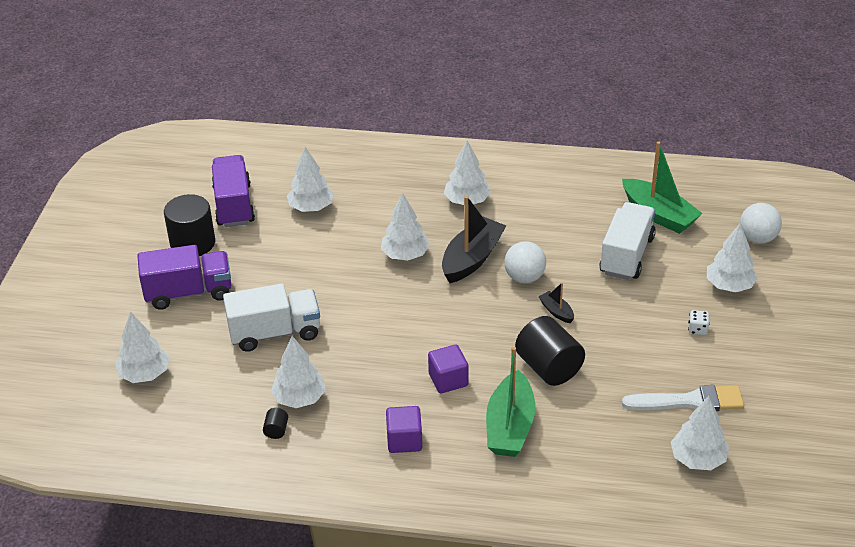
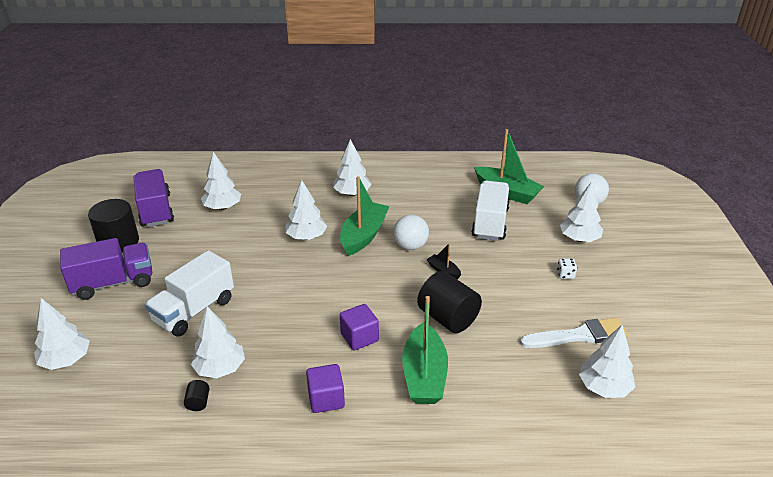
camera: 10 degrees left, 5 degrees down
white truck [223,283,320,352] -> white truck turned 150 degrees clockwise [145,250,234,337]
black boat [442,196,506,283] -> green boat [340,176,390,256]

